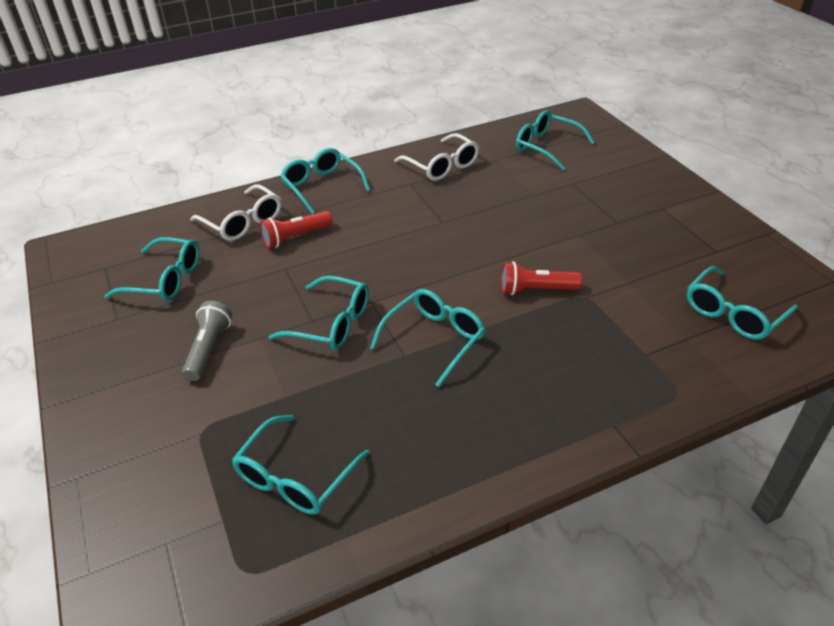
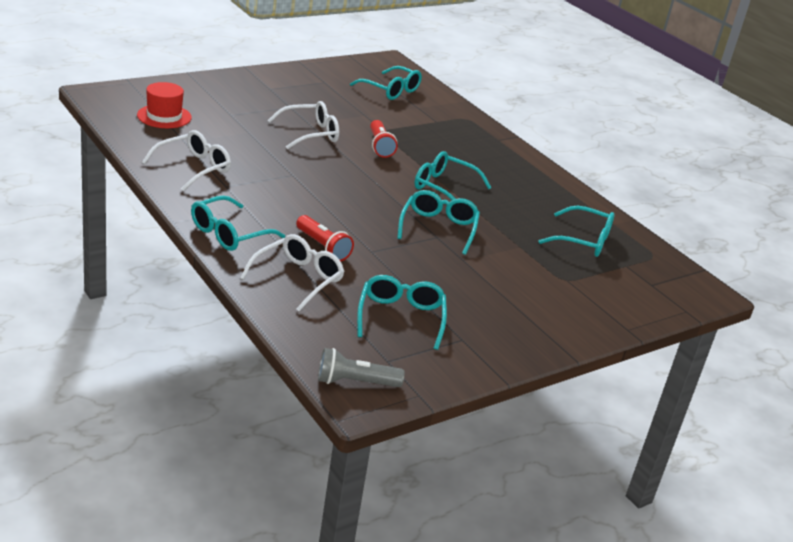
camera: 105 degrees left, 10 degrees down
grey flashlight [182,301,232,381] -> grey flashlight moved to [318,348,405,387]
turquoise glasses [516,110,595,170] -> red hat [137,82,192,128]
none -> white glasses [268,101,339,149]

